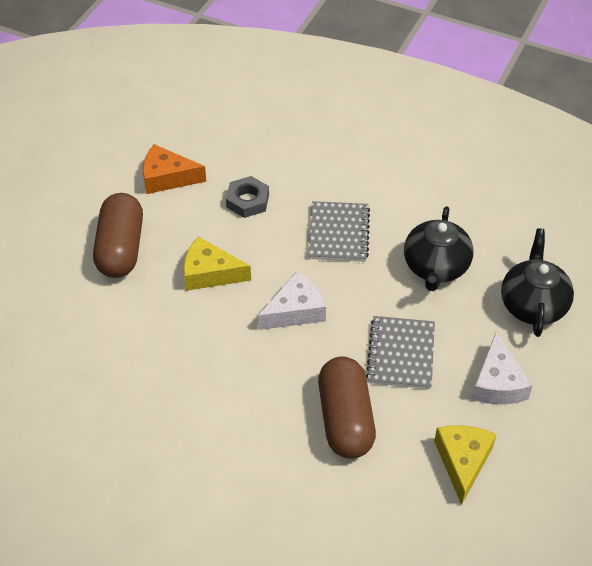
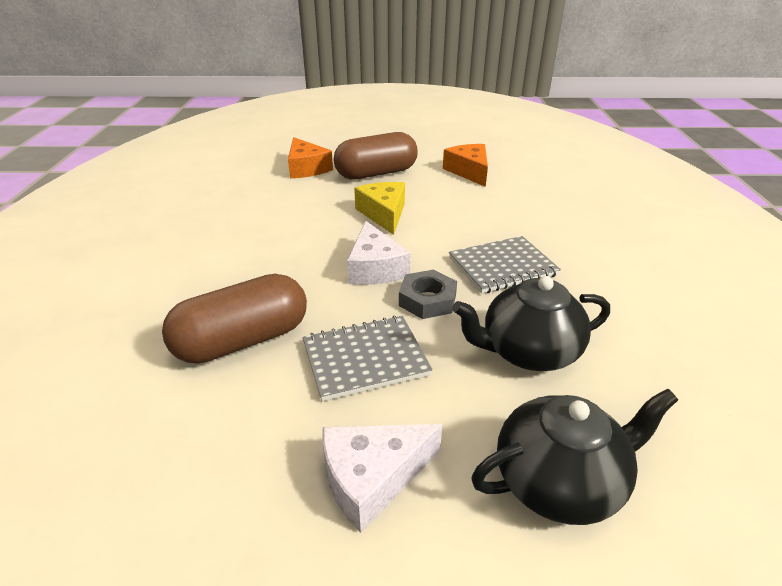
camera: 65 degrees right, 15 degrees down
grey nut [226,176,269,218] -> grey nut moved to [399,270,457,319]
white cheese [258,271,326,330] -> white cheese turned 45 degrees clockwise [347,221,411,285]
yellow cheese [434,425,497,505] -> none
none -> orange cheese [288,137,333,178]

